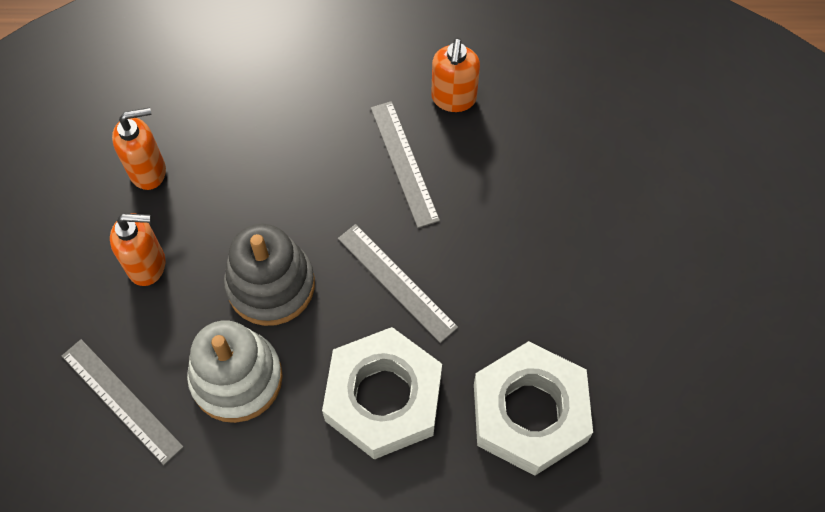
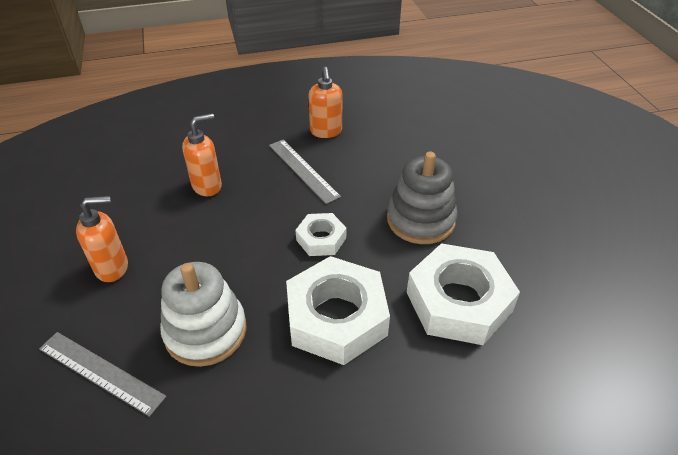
camera: 15 degrees left, 20 degrees down
orange soap dispenser [112,107,166,190] -> orange soap dispenser moved to [182,113,222,196]
grey stacking toy [224,223,315,326] -> grey stacking toy moved to [387,151,458,244]
grey ruler [338,224,458,343] -> white nut [296,213,346,256]

